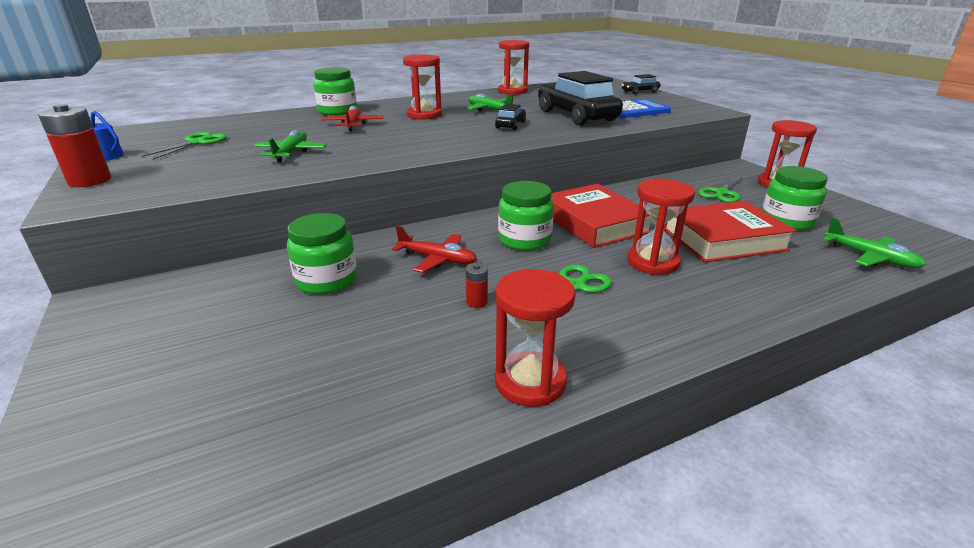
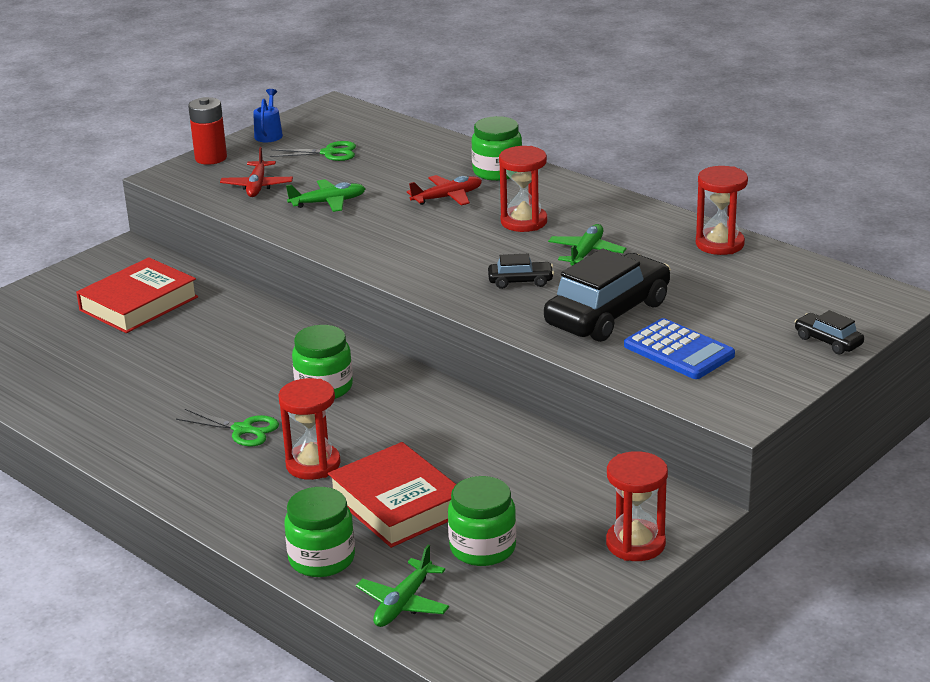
camera: 70 degrees right, 0 degrees up
green jar [287,213,357,294] -> green jar moved to [284,487,355,577]
red plane [392,226,477,273] -> red plane moved to [220,147,293,197]
red battery [466,263,488,308] -> none
red hourglass [495,269,575,407] -> none
red book [551,184,651,248] -> red book moved to [76,257,198,333]
green scissors [698,176,742,203] -> none

